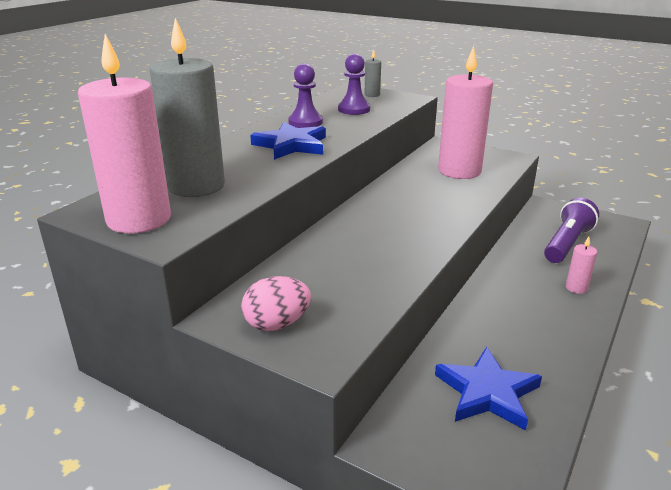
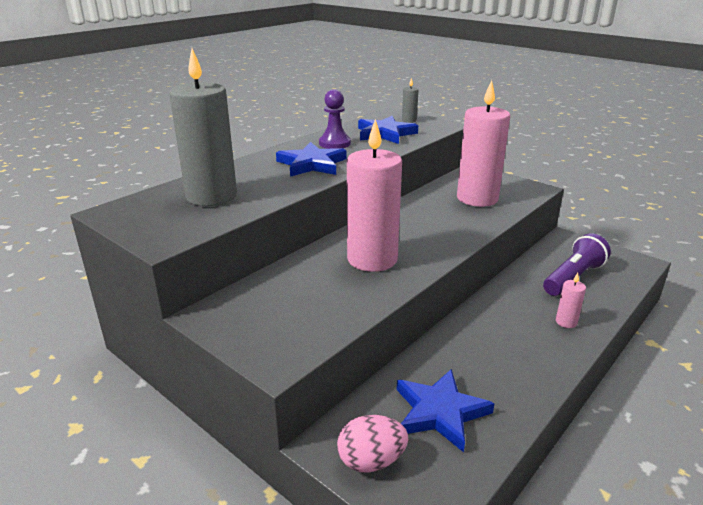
camera: 10 degrees right, 0 degrees up
pink candle [78,34,171,233] -> pink candle moved to [347,119,402,272]
pink egg [241,276,311,331] -> pink egg moved to [337,415,408,472]
purple pawn [338,54,370,115] -> blue star [358,116,418,144]

